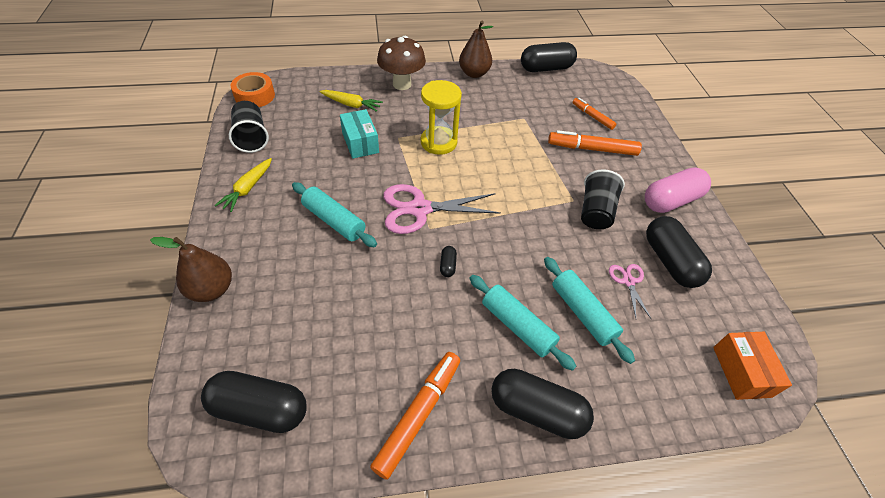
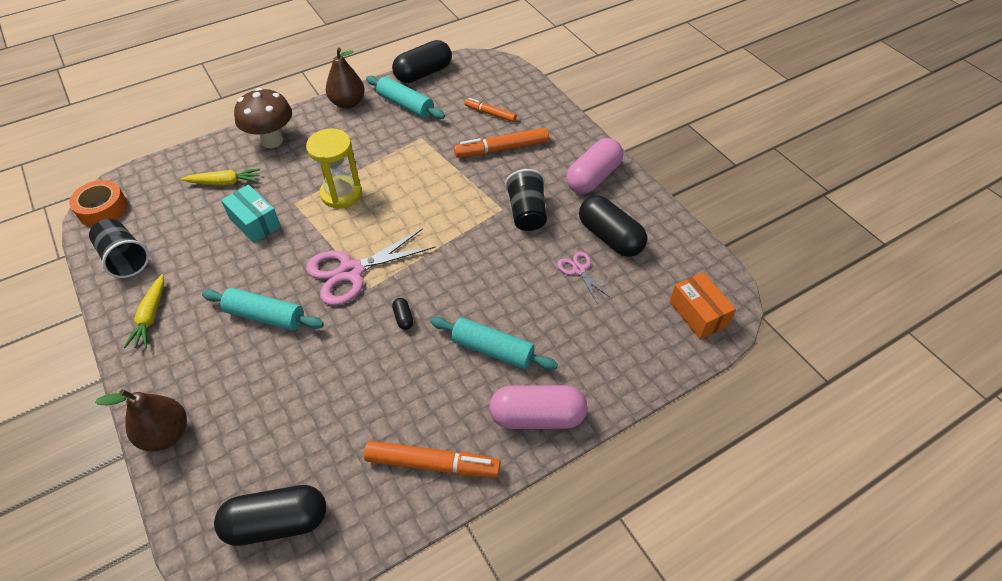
camera: 20 degrees left, 0 degrees up
orange marker [370,352,460,480] -> orange marker turned 90 degrees clockwise [364,441,501,477]
black capsule [491,369,594,439] -> pink capsule [489,385,587,429]
turquoise rolling pin [544,257,635,364] -> turquoise rolling pin moved to [366,76,445,119]

